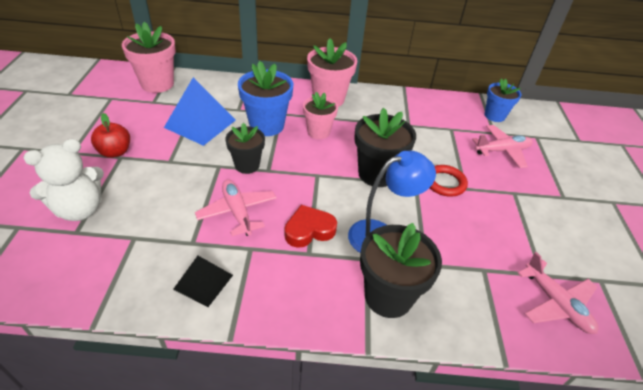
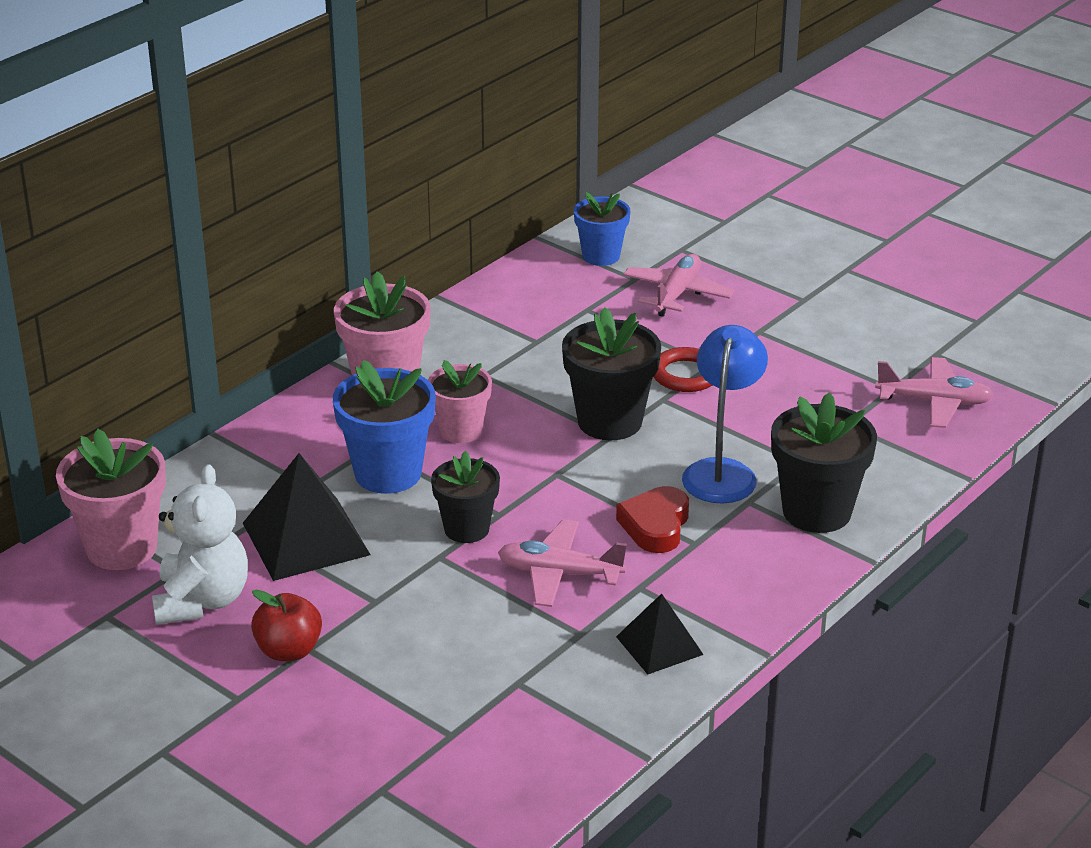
camera: 50 degrees left, 10 degrees down
white teddy bear [23,139,104,221] -> white teddy bear moved to [152,464,248,625]
blue pyramid [164,77,236,146] -> black pyramid [243,453,371,581]

